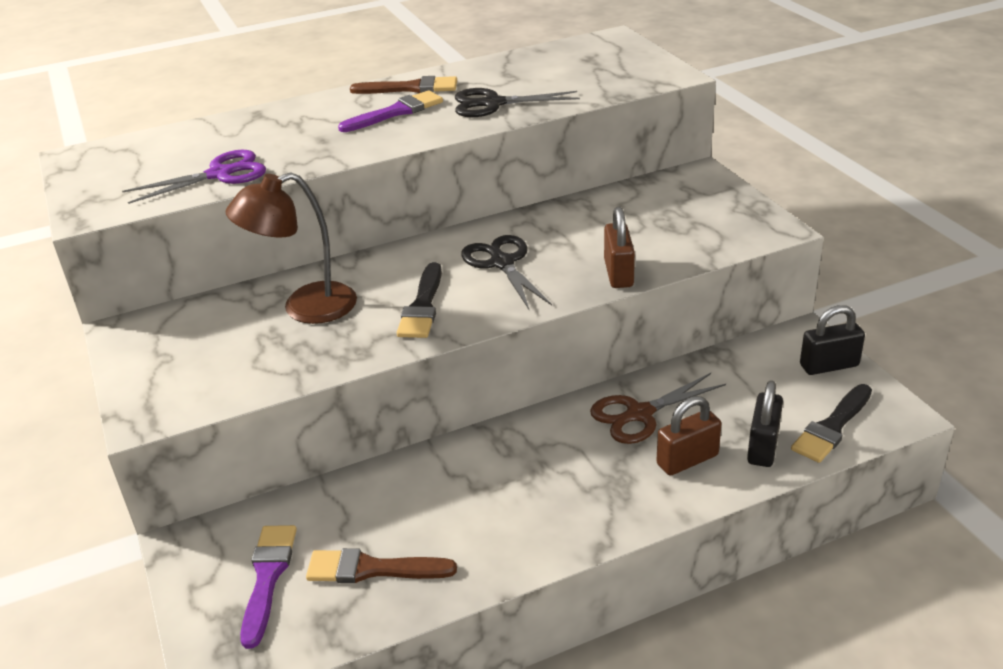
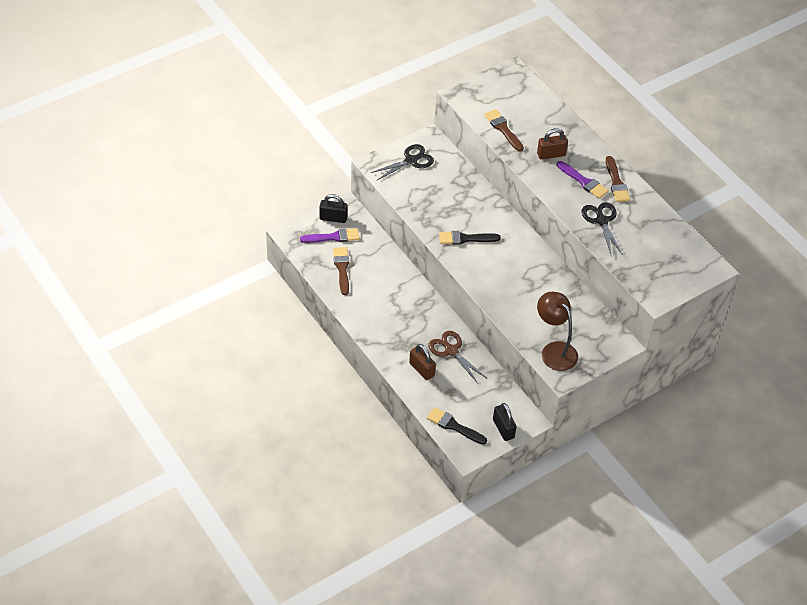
camera: 75 degrees right, 15 degrees up
purple scissors [122,150,266,204] -> brown brush [484,109,524,152]
brown lamp [225,172,357,324] -> brown lamp moved to [537,292,578,371]
black scissors [461,235,552,309] -> black scissors moved to [370,144,434,181]
brown padlock [604,206,635,288] -> brown padlock moved to [537,128,568,159]
black padlock [747,380,783,467] -> black padlock moved to [319,194,348,223]

